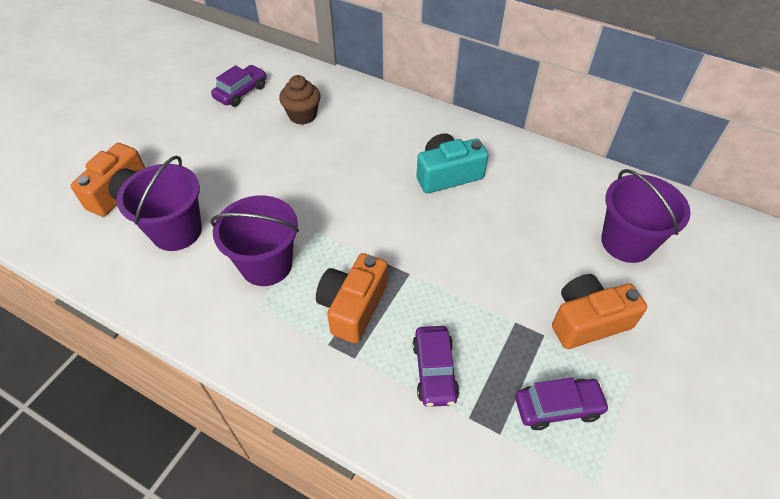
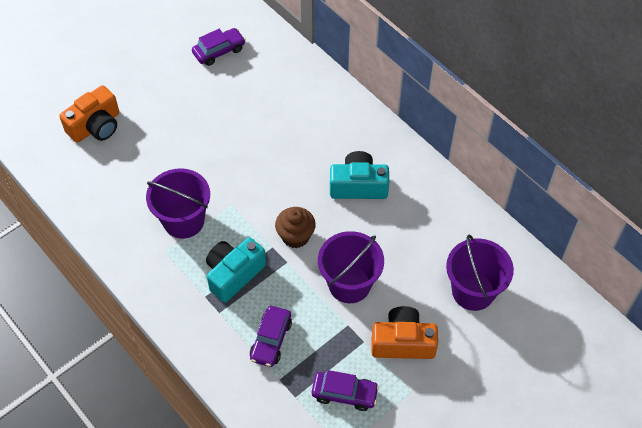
camera: 20 degrees right, 5 degrees up
purple bucket [117,156,202,251] -> purple bucket moved to [318,231,384,303]
brown cupcake [279,75,321,125] -> brown cupcake moved to [275,207,316,248]
orange camera [316,253,388,343] -> turquoise camera [206,237,266,302]

